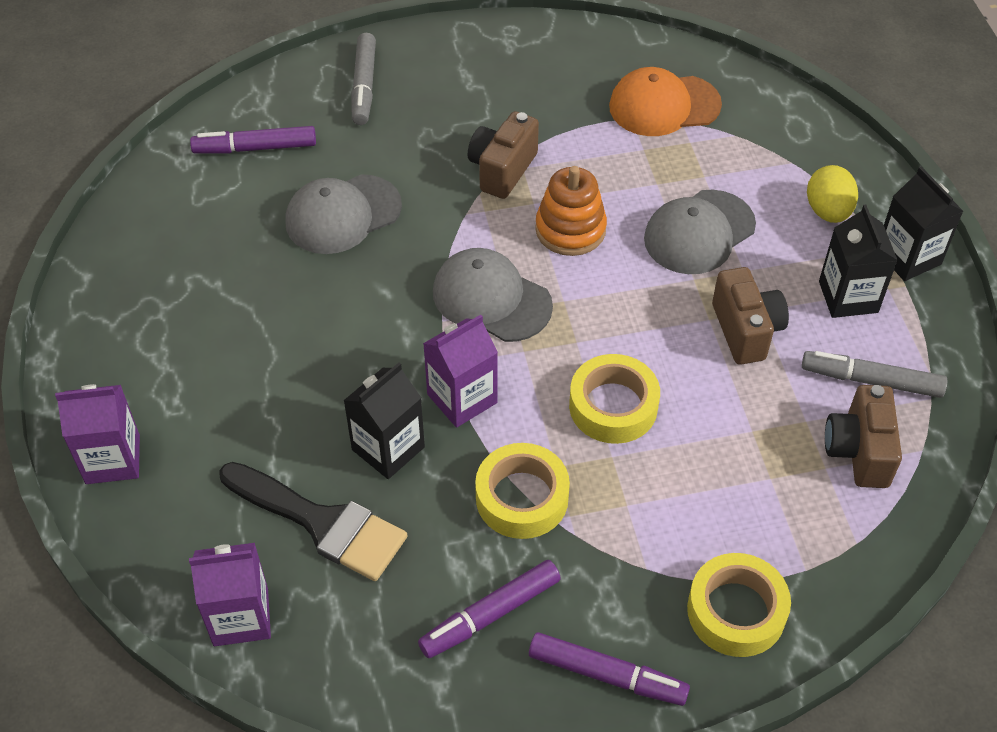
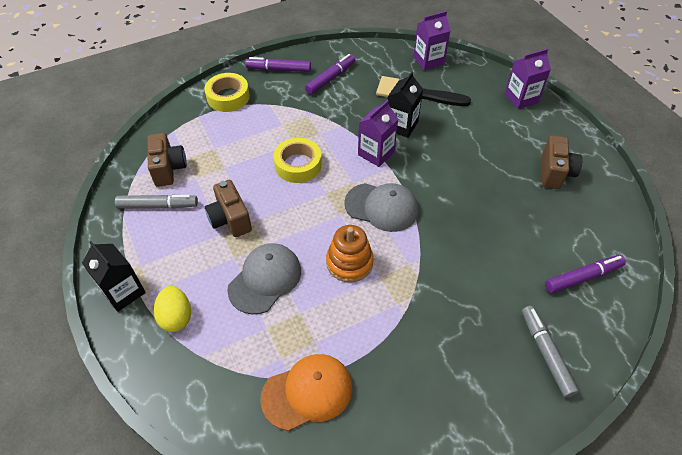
camera: 165 degrees right, 0 degrees up
grey cap [285,174,402,254] -> none
brown camera [468,111,539,199] -> brown camera moved to [542,135,583,189]
yellow tape [475,443,570,539] -> none
black carton [819,205,898,318] -> none

